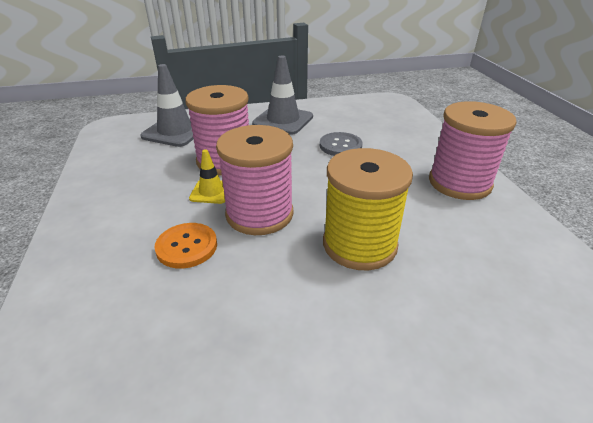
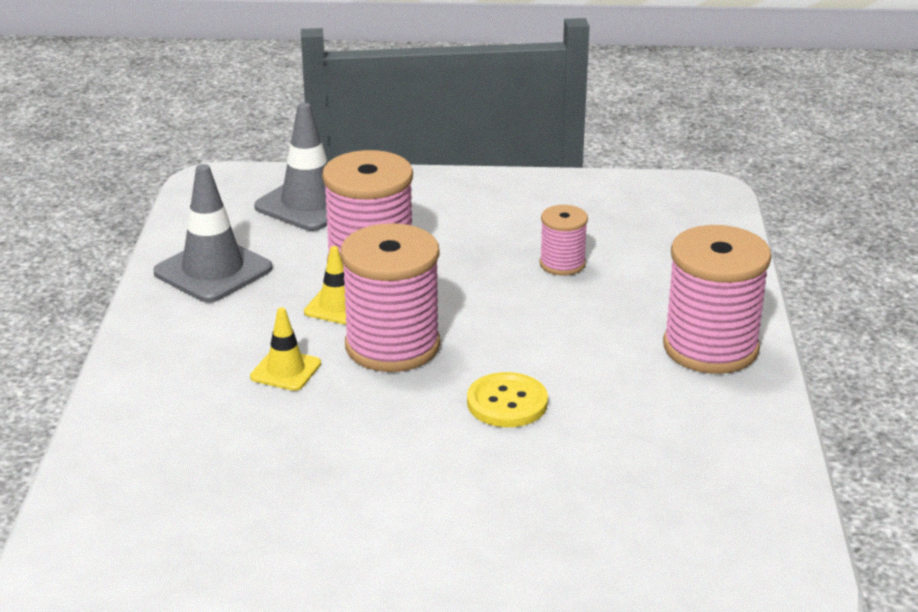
camera: 15 degrees right, 5 degrees down
orange button [155,223,217,269] -> yellow traffic cone [250,307,321,391]
grey traffic cone [252,55,313,135] -> grey traffic cone moved to [153,164,272,302]
grey button [320,132,363,156] -> pink spool [540,205,588,276]
yellow spool [323,148,413,270] -> yellow button [467,372,548,427]

